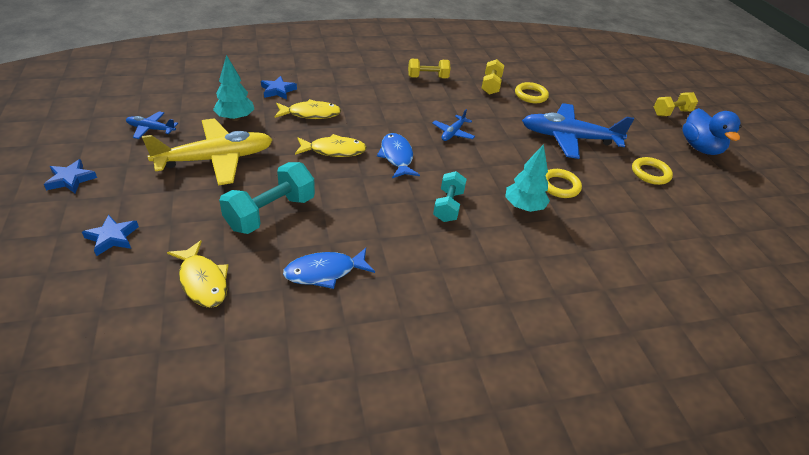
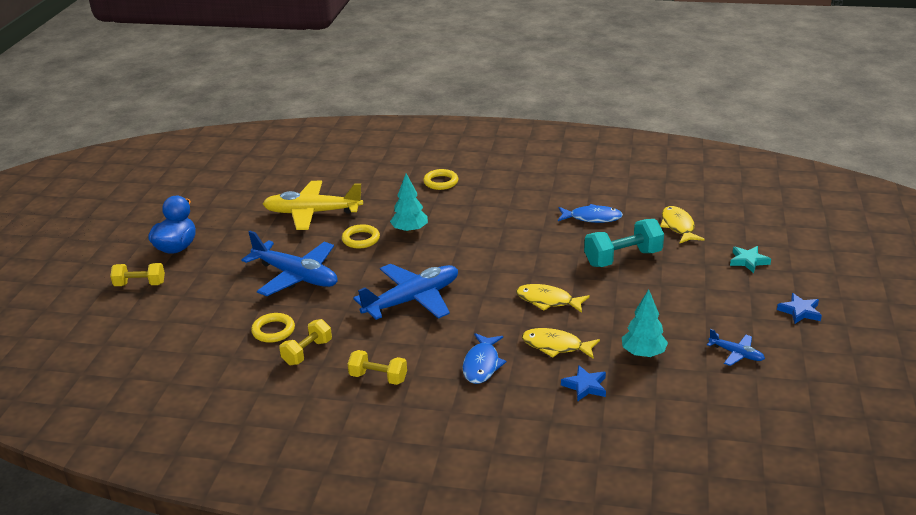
camera: 150 degrees left, 10 degrees down
blue star [82,215,139,256] -> turquoise star [730,246,771,273]
yellow plane [142,118,273,186] -> yellow plane moved to [262,181,363,230]
blue fish [377,133,420,178] -> blue fish moved to [462,333,506,384]
blue plane [433,109,475,141] -> blue plane [353,264,458,320], size x2.14
turquoise dumbbell [433,171,467,222] -> none
yellow ring [632,157,673,185] -> yellow ring moved to [423,169,458,190]

